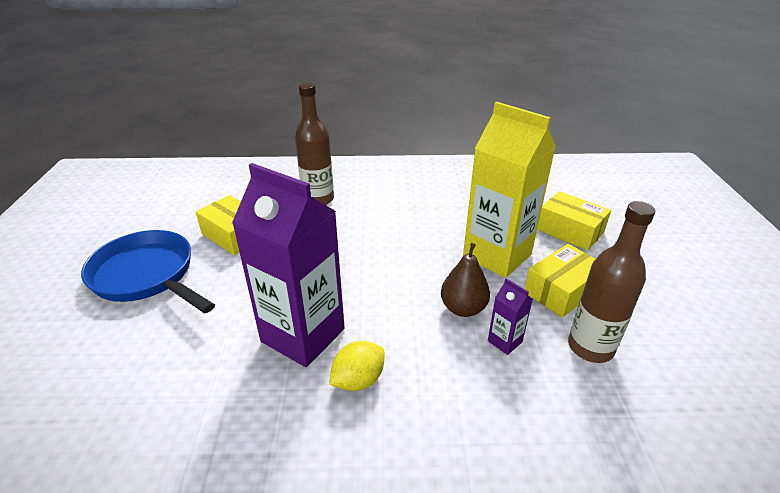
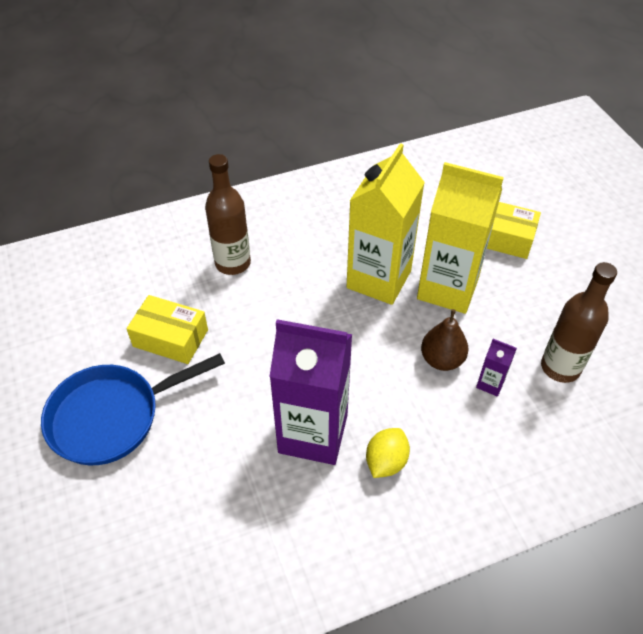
camera: 20 degrees left, 15 degrees up
blue pan [81,230,215,313] -> blue pan turned 45 degrees counterclockwise [41,353,225,465]
yellow box [524,244,595,317] -> none
none -> yellow carton [347,143,425,305]

